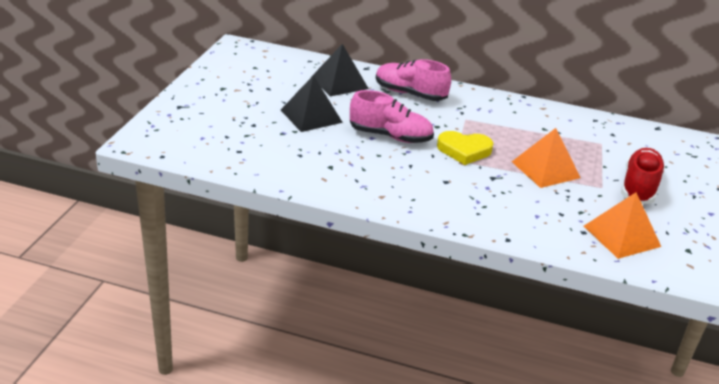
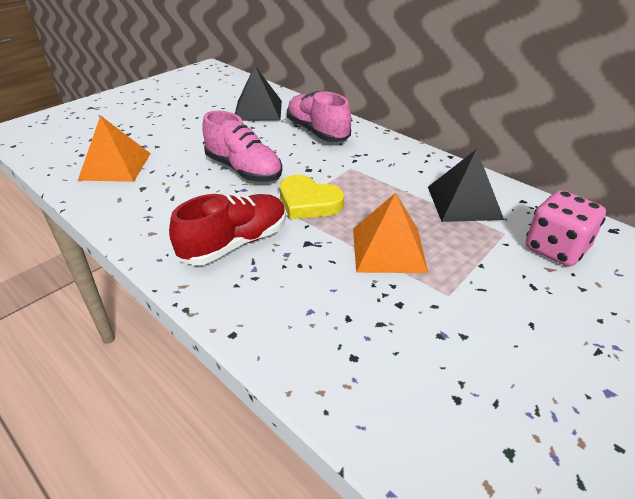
camera: 30 degrees right, 5 degrees up
black pyramid [281,75,343,132] -> black pyramid moved to [428,149,504,222]
orange pyramid [584,192,661,259] -> orange pyramid moved to [78,115,151,182]
red shoe [621,148,665,204] -> red shoe moved to [169,193,286,265]
none -> pink dice [526,190,606,266]

